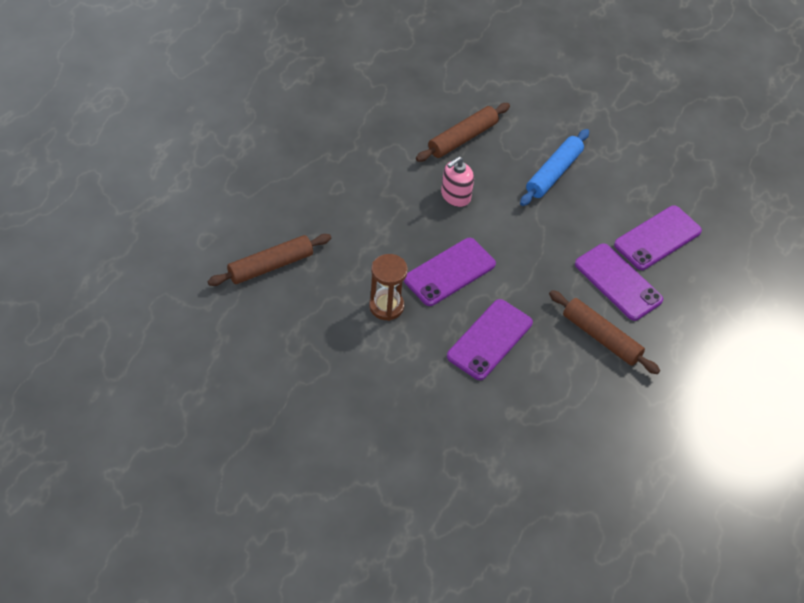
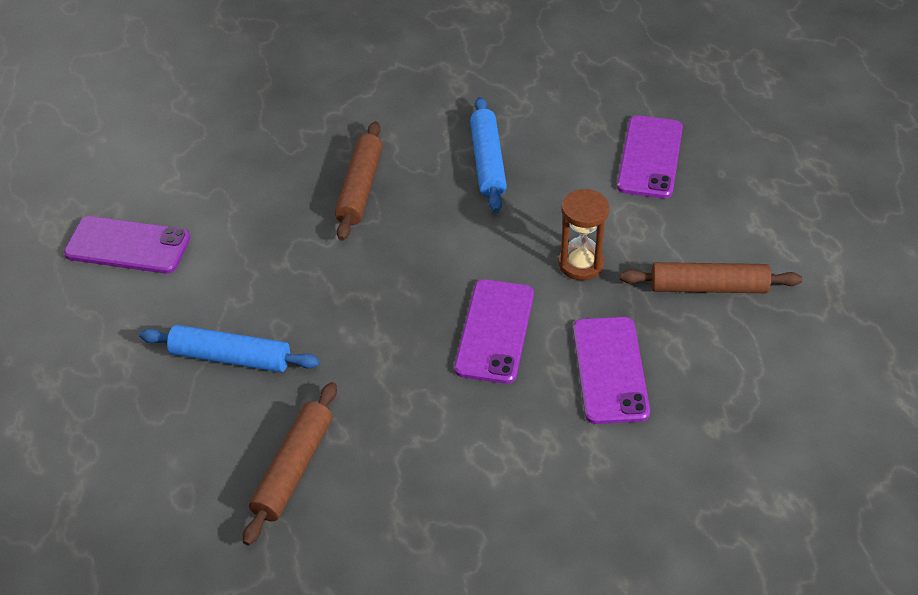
camera: 35 degrees left, 5 degrees down
brown hourglass [369,254,408,321] -> brown hourglass moved to [559,189,609,280]
pink soap dispenser [441,156,474,207] -> none
purple phone [575,244,663,321] -> purple phone moved to [64,216,190,274]
none -> blue rolling pin [139,325,319,372]

